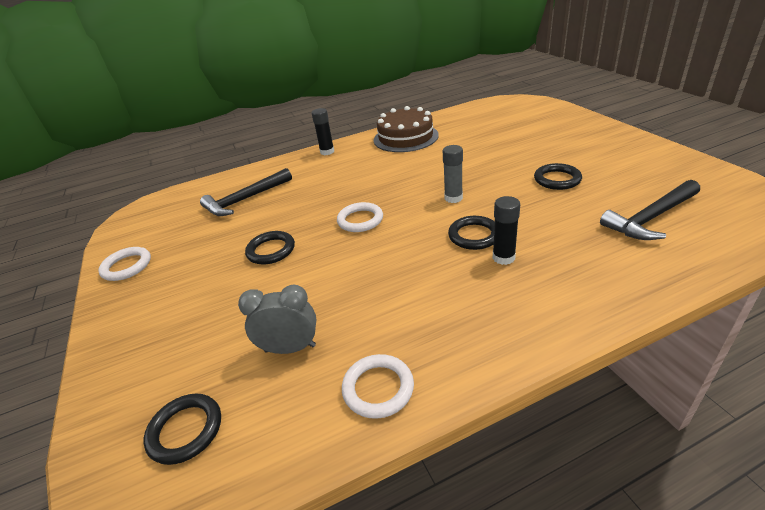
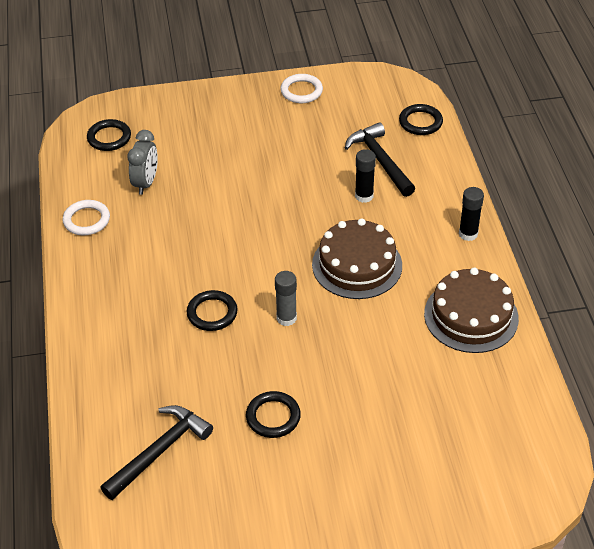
camera: 100 degrees right, 10 degrees up
black ring [245,231,295,264] -> black ring moved to [399,104,443,135]
white ring [337,202,383,232] -> none
black glue stick [493,196,520,265] -> black glue stick moved to [355,149,376,203]
black hammer [600,180,700,240] -> black hammer turned 60 degrees clockwise [100,405,213,500]
none -> brown cake [312,219,402,299]

